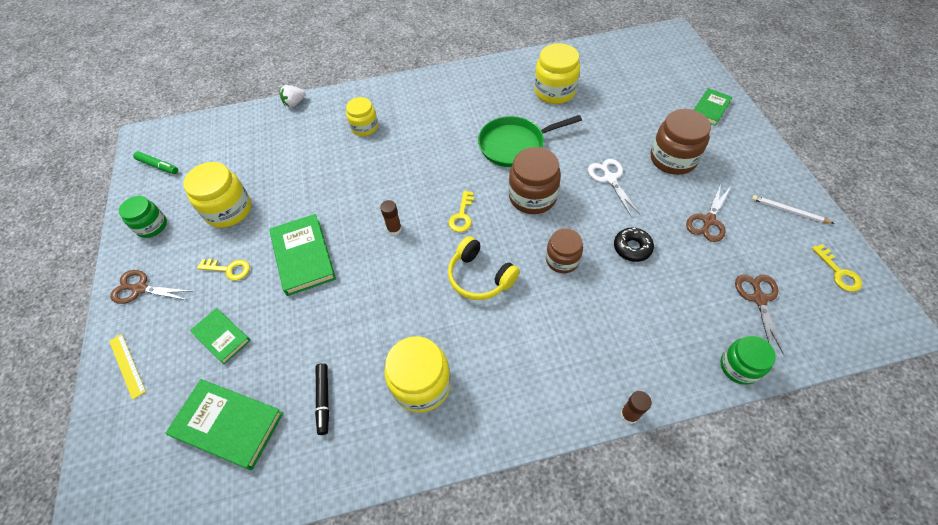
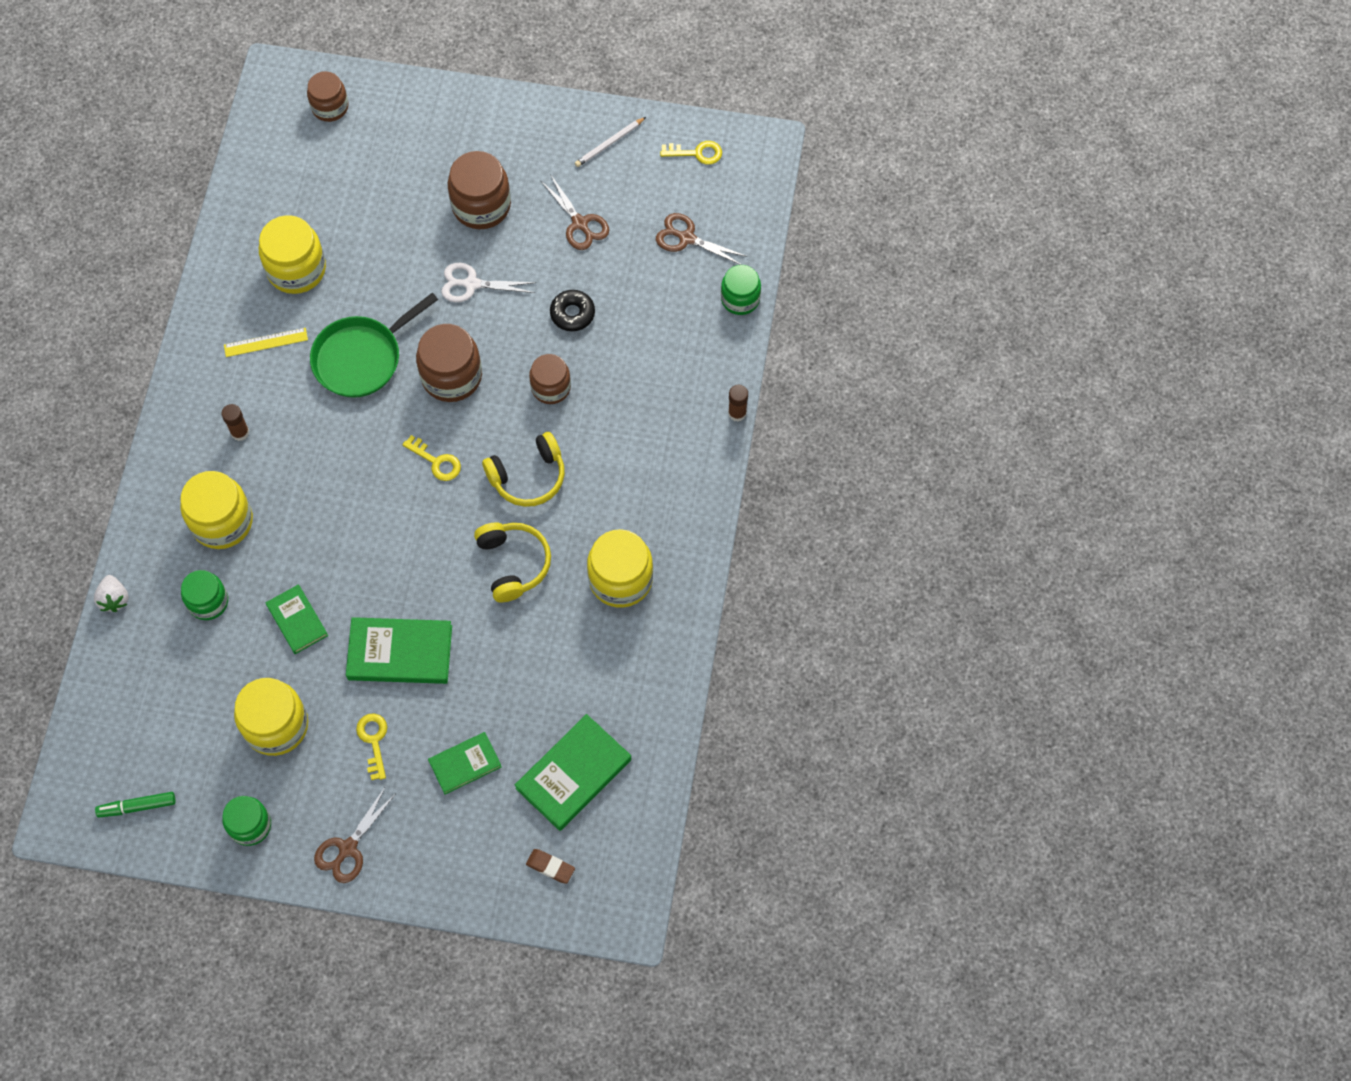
camera: 70 degrees left, 10 degrees up
yellow ruler [109,334,146,400] -> yellow ruler moved to [224,328,308,357]
green marker [133,152,178,174] -> green marker turned 150 degrees counterclockwise [95,792,176,817]
yellow key [197,259,250,281] -> yellow key turned 45 degrees counterclockwise [356,713,387,780]
black marker [315,363,329,435] -> none
yellow jar [346,97,378,136] -> yellow jar [180,471,253,549], size x1.55
brown glue stick [380,200,402,236] -> brown glue stick moved to [222,404,249,441]
green pan [478,115,582,167] -> green pan turned 45 degrees clockwise [310,293,438,398]
green book [694,88,733,126] -> green book moved to [266,584,328,654]
none -> green jar [181,570,228,620]
none -> brown jar [307,71,349,122]
none -> yellow headphones [474,522,551,602]
none -> brown eraser [526,849,575,884]

